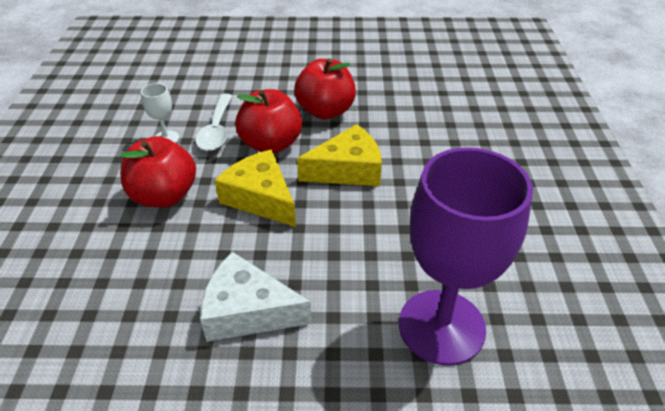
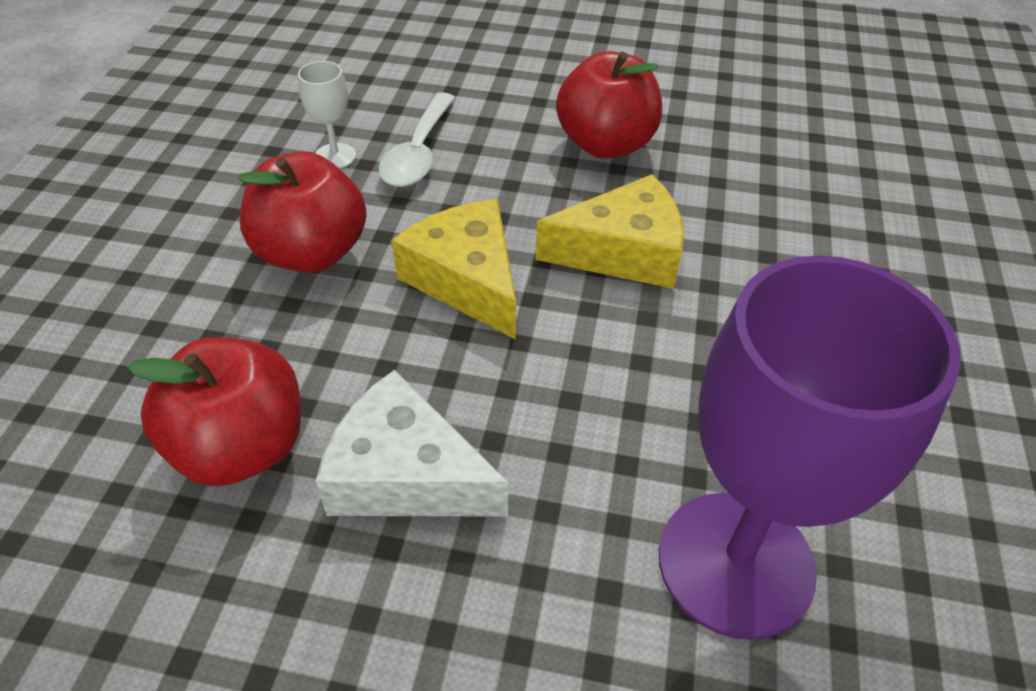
camera: 10 degrees right, 5 degrees up
red apple [235,89,302,154] -> red apple moved to [127,337,301,486]

